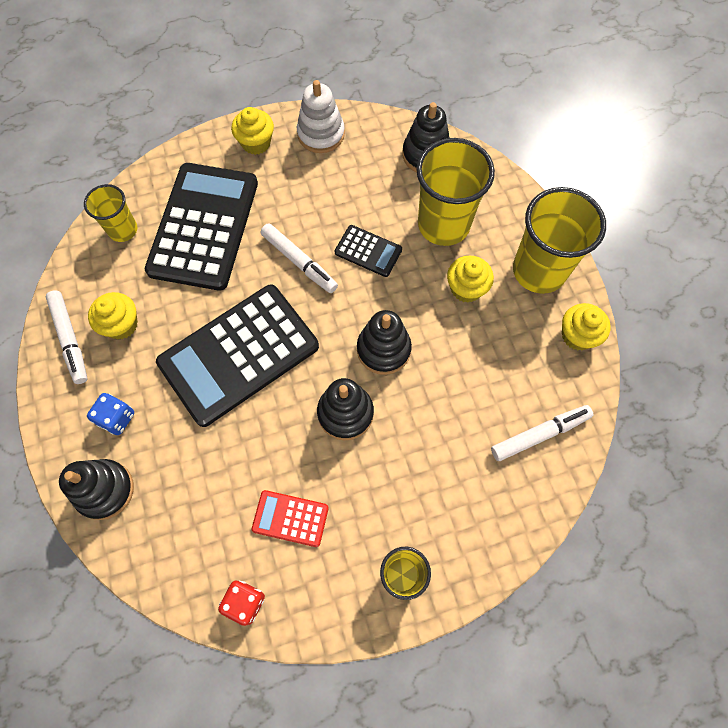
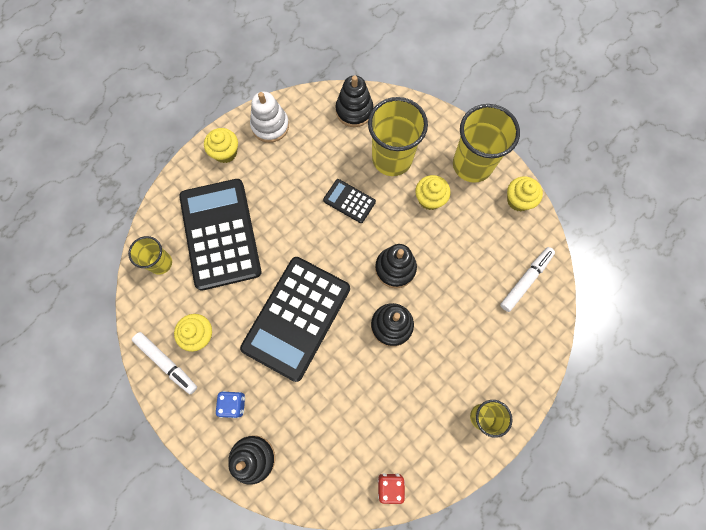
camera: 25 degrees left, 5 degrees up
red calculator [252,490,329,547] -> none
white marker [261,223,338,293] -> none
black calculator [335,225,402,277] -> black calculator turned 150 degrees counterclockwise [323,179,376,223]

